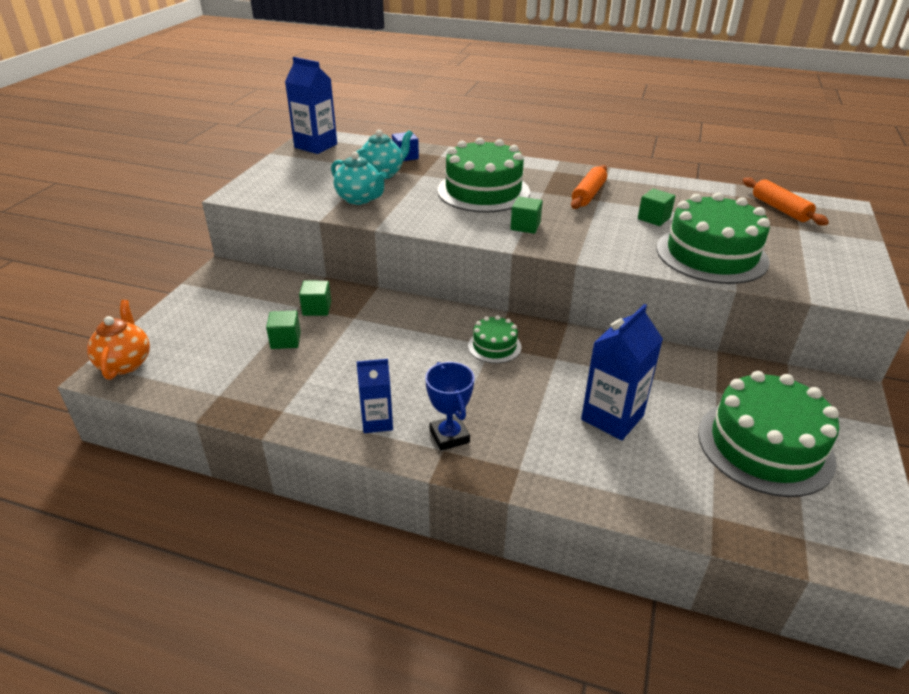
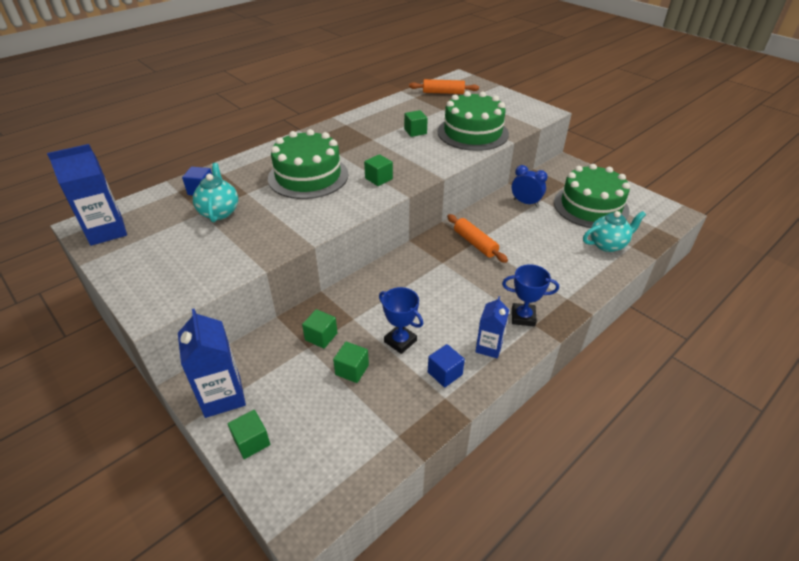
camera: 60 degrees left, 5 degrees up
orange teapot [87,300,150,380] -> none
turquoise teapot [331,152,387,205] -> turquoise teapot moved to [583,211,646,252]
green cake [468,315,521,363] -> none
orange rolling pin [571,165,607,209] -> orange rolling pin moved to [447,214,508,263]
blue carton [581,304,663,440] -> blue carton moved to [178,308,246,418]
none -> green cube [228,410,270,459]
none -> blue trophy [379,287,423,354]
none -> blue cube [428,344,465,388]
none -> blue clock [512,165,548,207]

